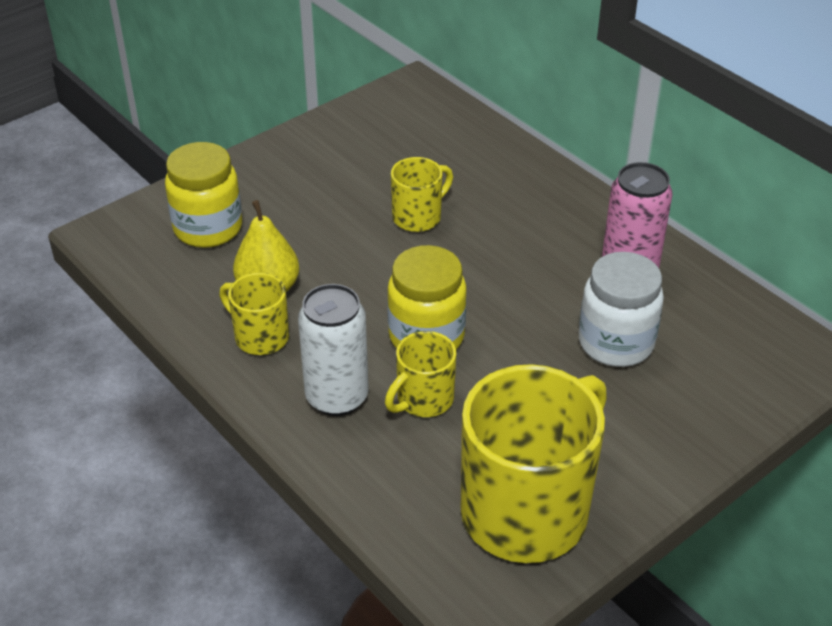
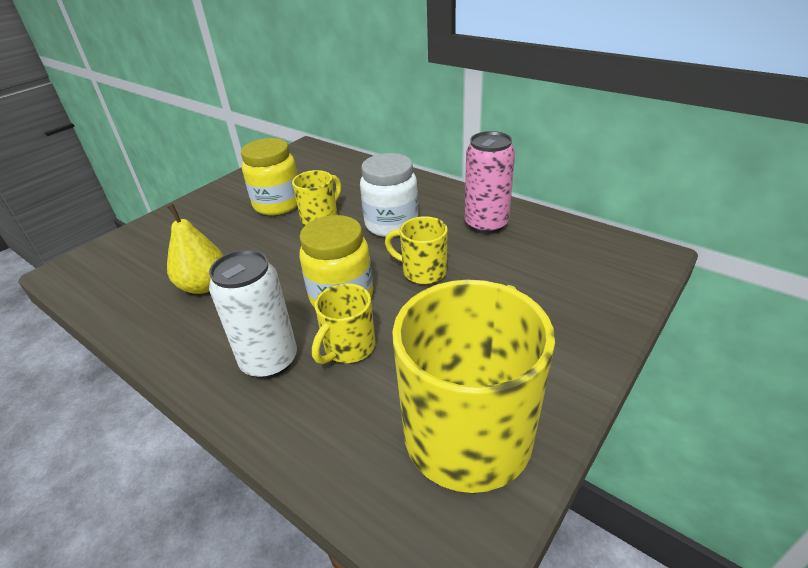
camera: 10 degrees left, 5 degrees down
yellow jar [165,142,242,248] -> yellow jar moved to [241,138,298,215]
yellow mug [219,273,289,355] -> yellow mug moved to [385,216,448,284]
white jar [579,252,664,367] -> white jar moved to [360,153,418,237]

